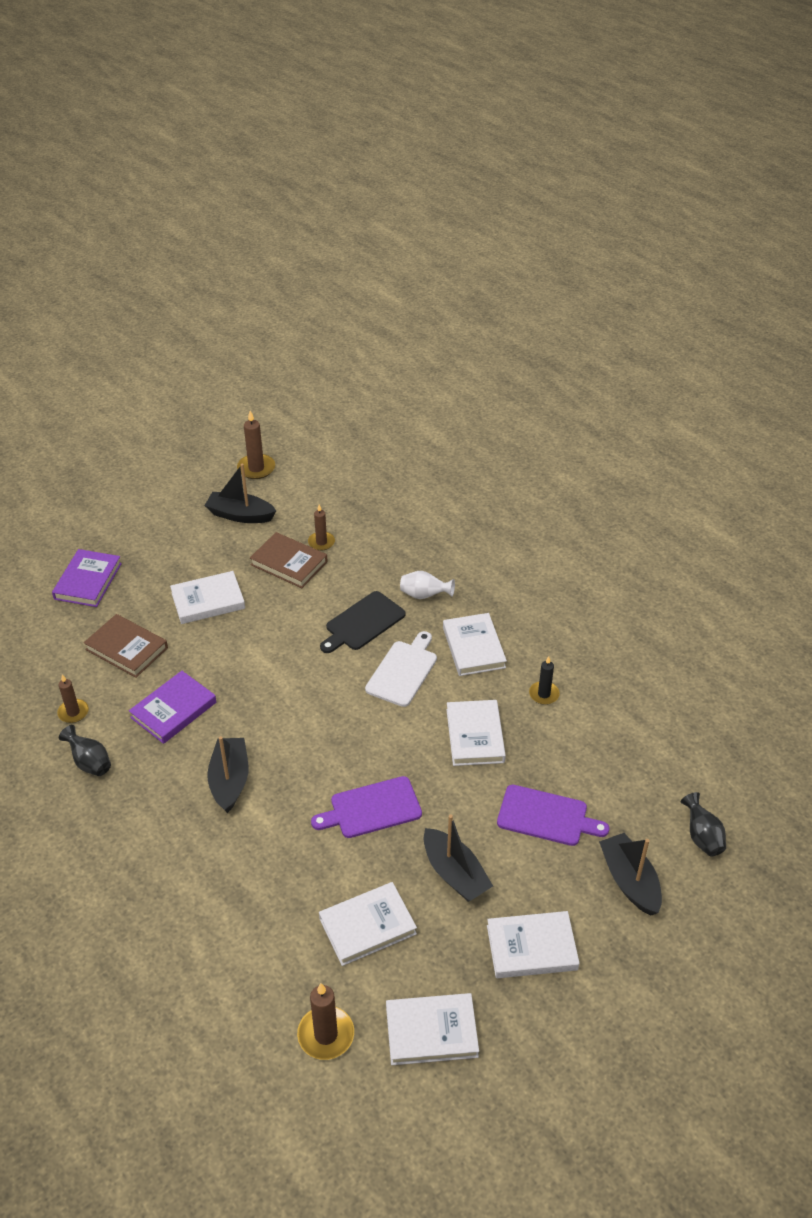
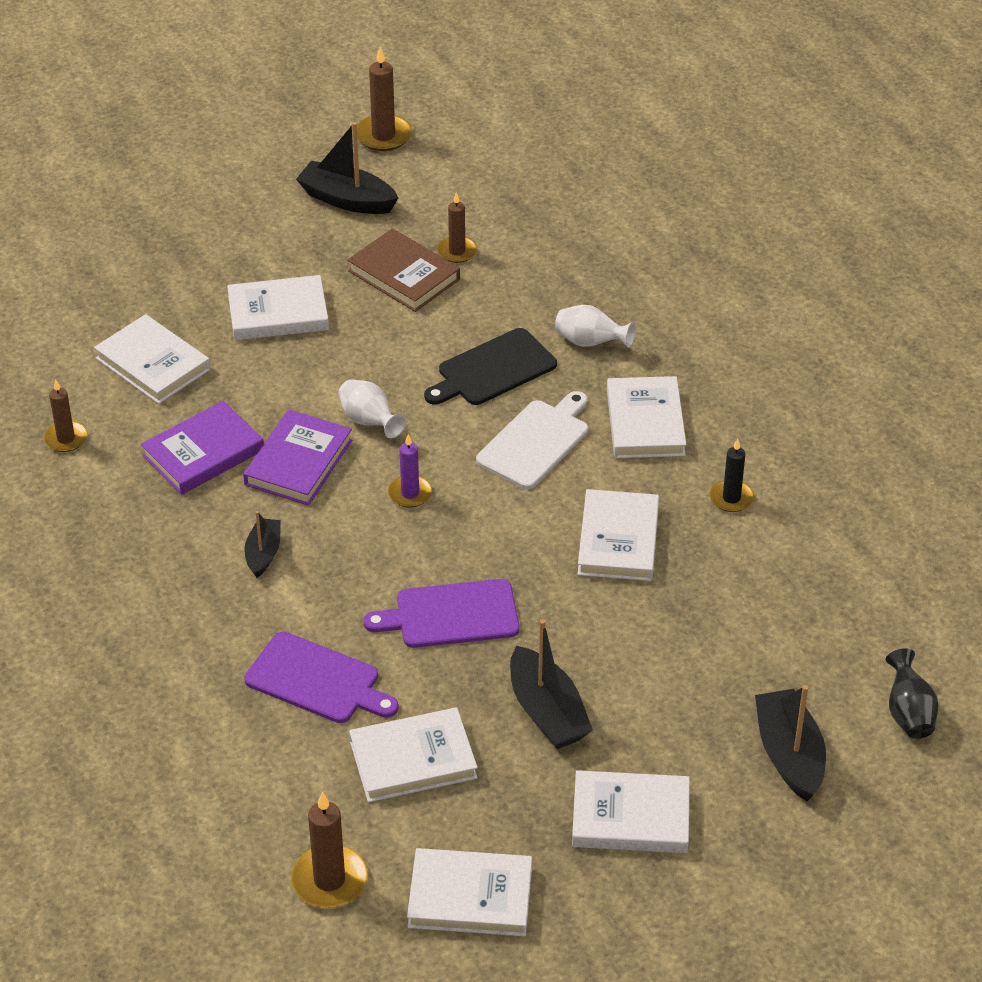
camera: 10 degrees right, 0 degrees up
purple book [52,549,122,607] -> purple book moved to [243,410,352,506]
black vase [59,725,111,776] -> none
brown book [84,614,168,678] -> white book [94,314,210,404]
black boat [207,736,248,813] -> black boat [244,511,281,578], size x0.60
purple cutting board [497,785,609,846] -> purple cutting board moved to [244,632,399,723]
none -> white vase [338,379,406,438]
none -> purple candle [388,434,432,508]

